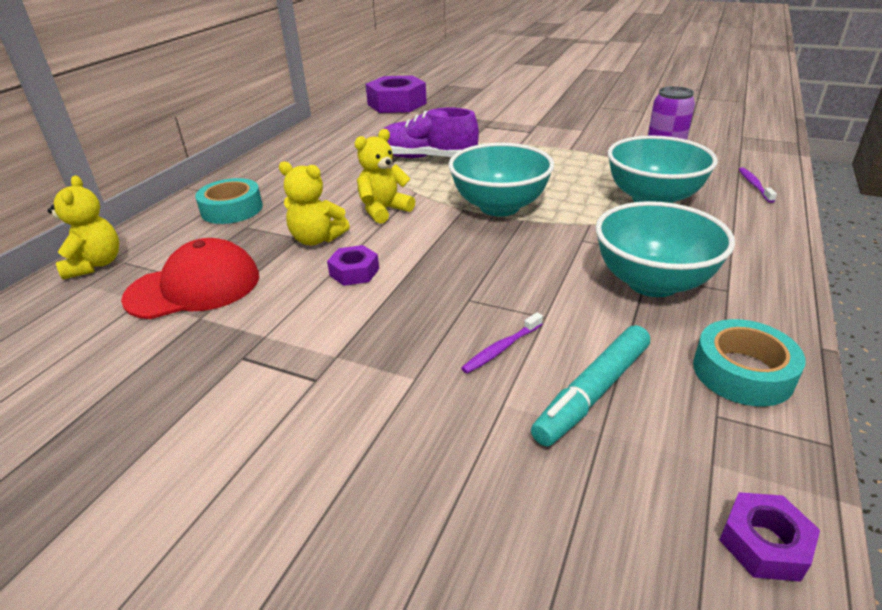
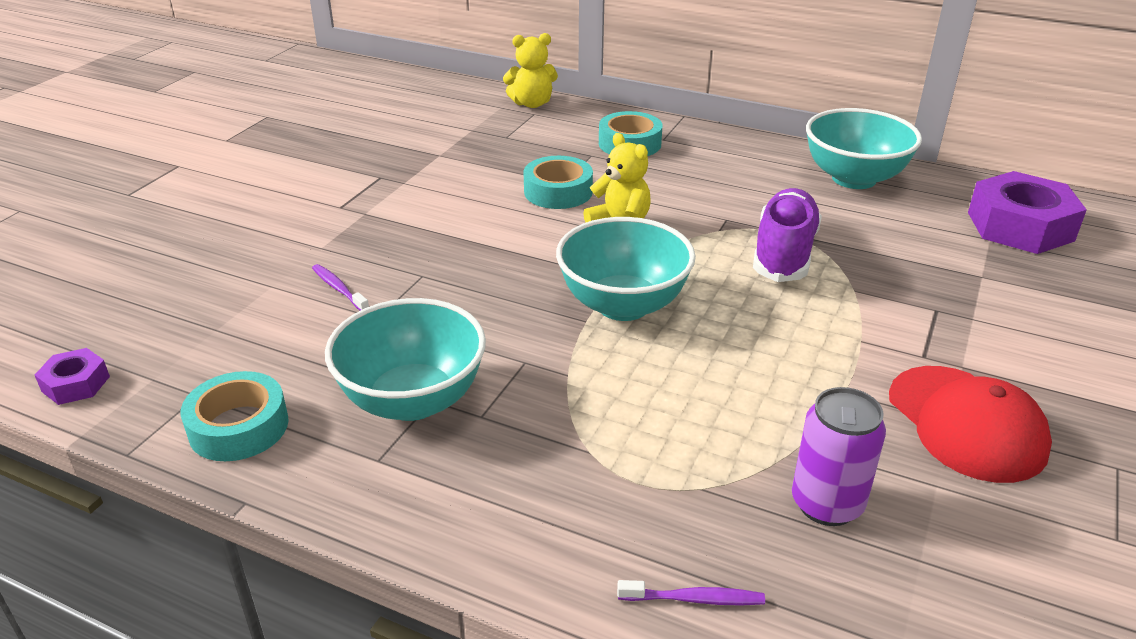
camera: 90 degrees right, 0 degrees up
red cap [121,238,259,319] -> red cap moved to [889,366,1052,483]
yellow teddy bear [279,161,350,245] -> turquoise tape [523,156,593,209]
purple nut [327,245,379,286] -> none
turquoise marker [531,325,650,446] -> none
turquoise bowl [607,135,718,203] -> turquoise bowl moved to [806,108,922,189]

